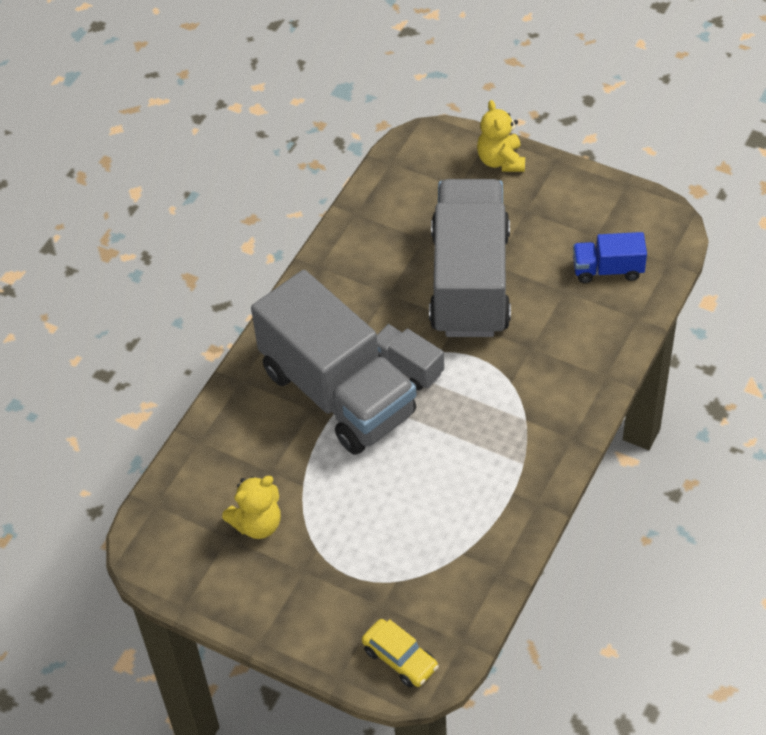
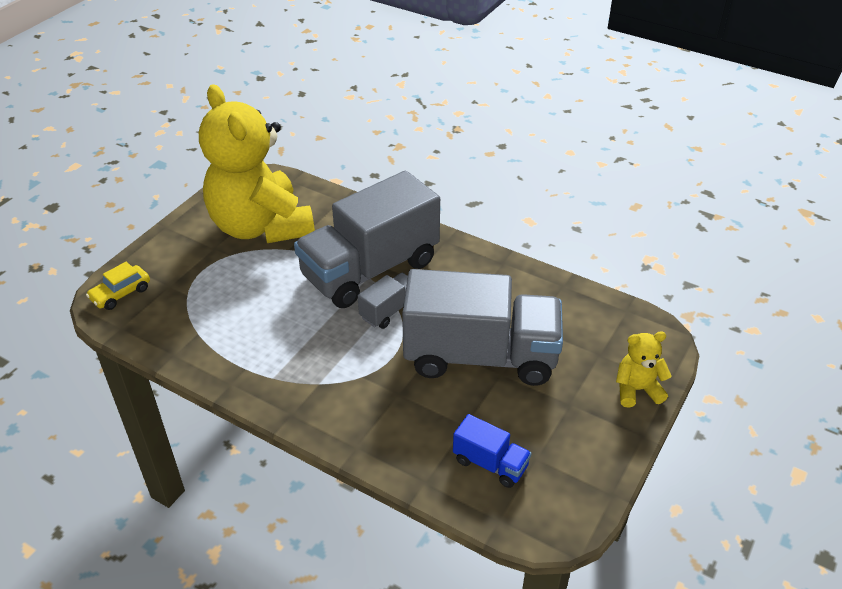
camera: 90 degrees right, 10 degrees down
yellow teddy bear [222,476,281,539] -> yellow teddy bear [199,84,315,243], size x2.44
blue truck [573,232,647,283] -> blue truck turned 120 degrees clockwise [453,414,532,488]

